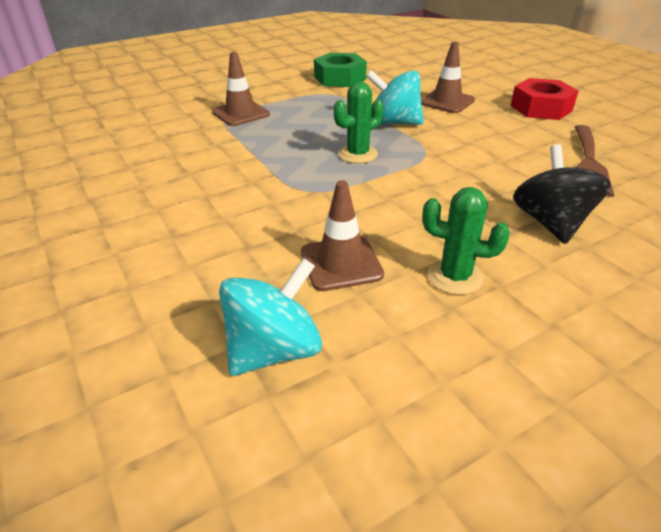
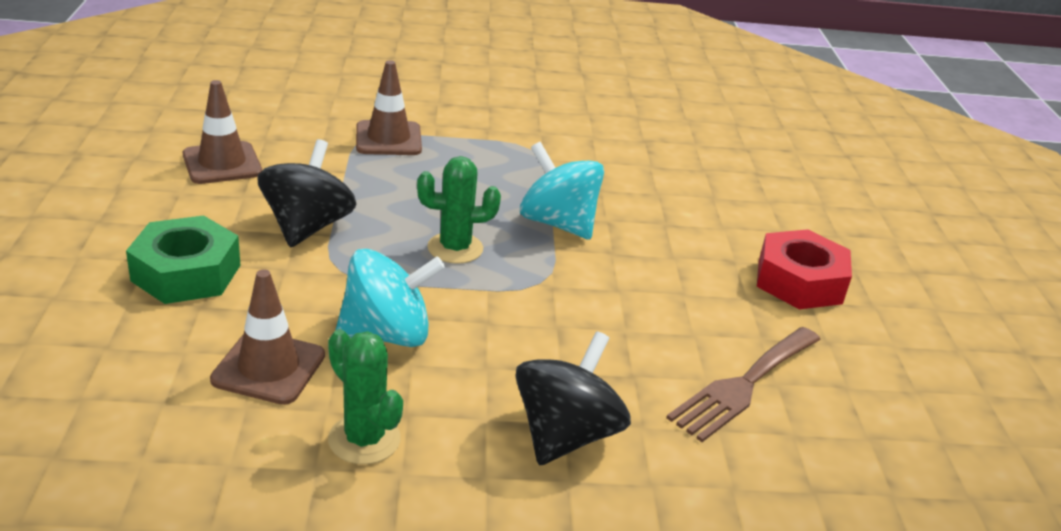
camera: 25 degrees right, 5 degrees down
turquoise spinning top [219,258,322,376] -> turquoise spinning top moved to [336,249,445,347]
green nut [314,53,367,87] -> green nut moved to [126,215,240,304]
brown traffic cone [421,42,475,113] -> brown traffic cone moved to [183,80,262,184]
none -> black spinning top [257,139,357,248]

